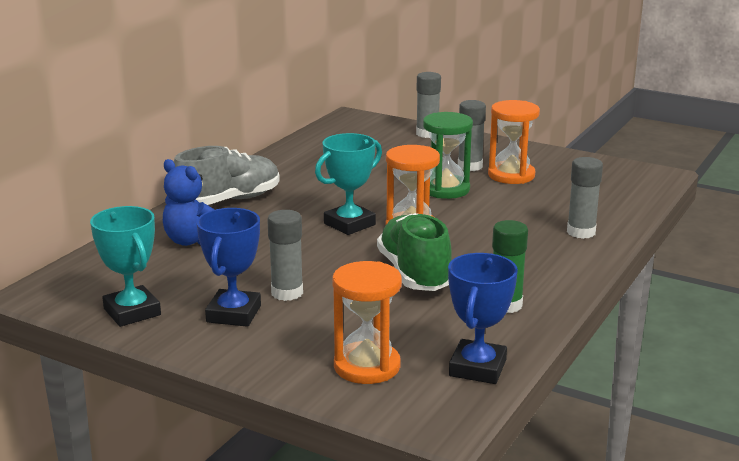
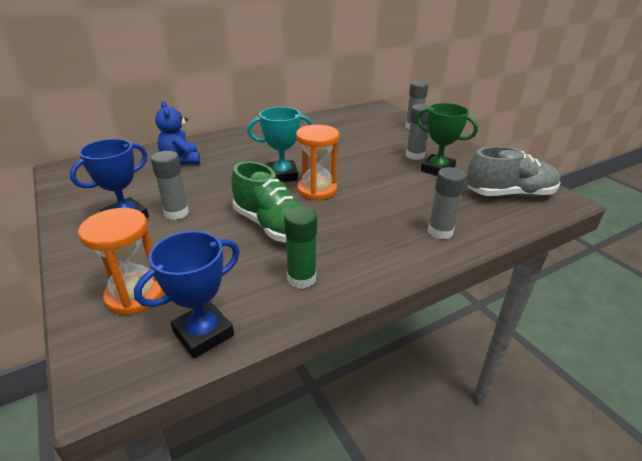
camera: 30 degrees right, 10 degrees up
turquoise trophy [90,206,161,327] -> none
grey shoe [174,146,280,205] -> grey shoe moved to [466,146,560,197]
green shoe [377,213,452,291] -> green shoe turned 120 degrees clockwise [231,161,304,243]
green hourglass [423,112,473,199] -> none
orange hourglass [488,100,540,184] -> green trophy [416,103,478,176]

